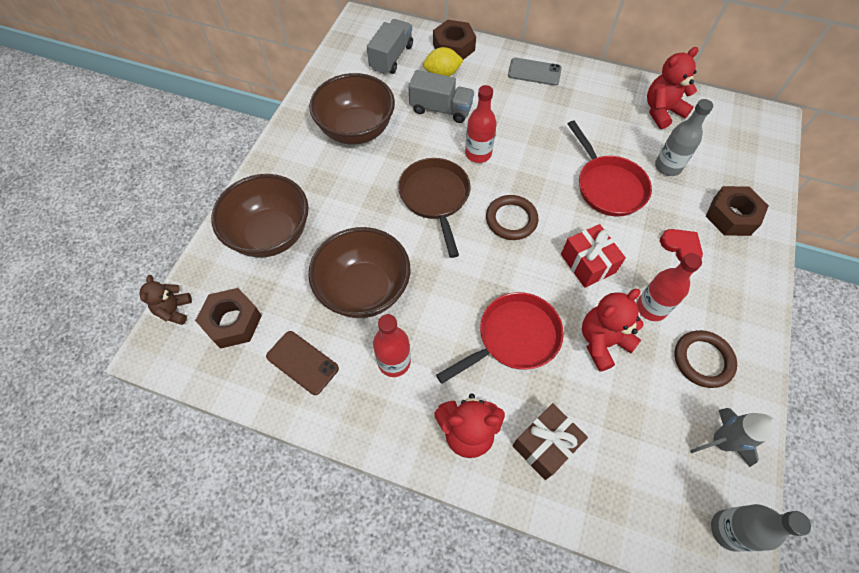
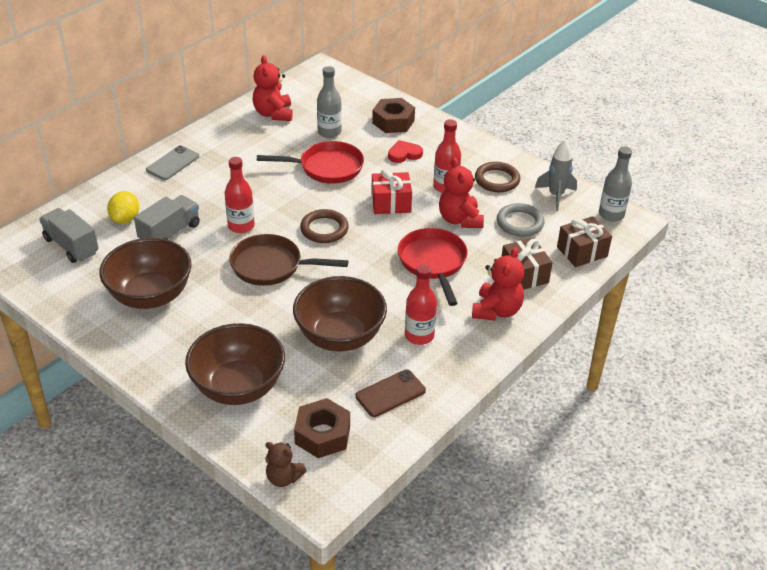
camera: 70 degrees left, 20 degrees down
brown nut [433,20,476,60] -> none
none -> grey ring [497,203,545,237]
none -> brown gift [557,216,612,267]

